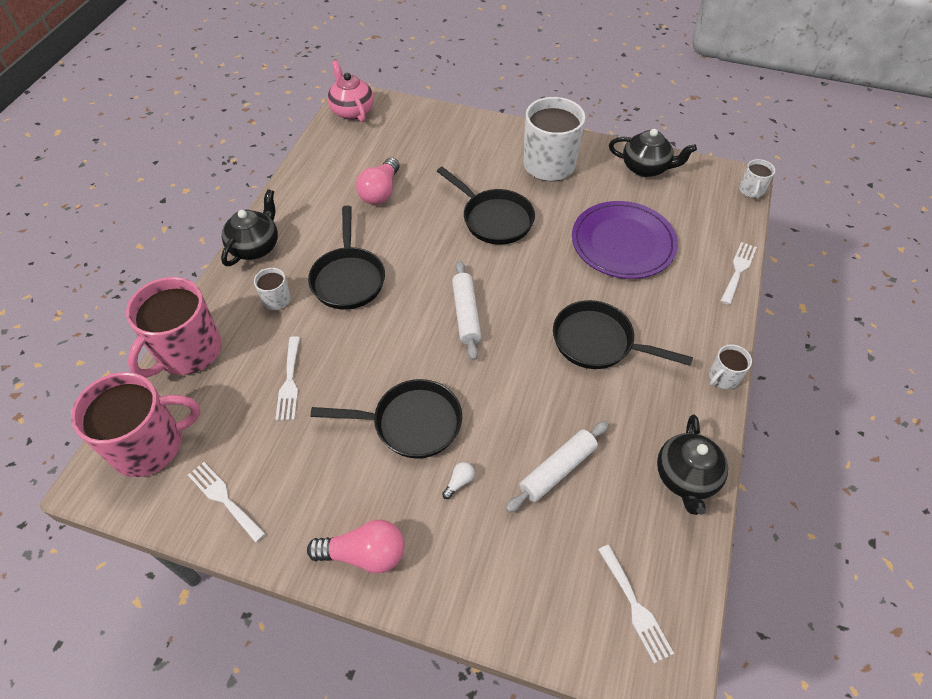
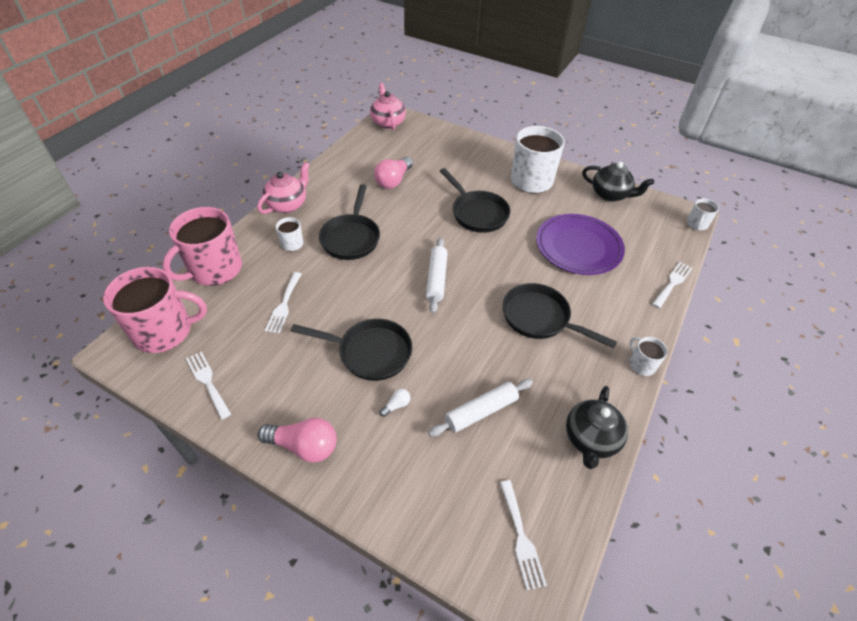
camera: 10 degrees right, 5 degrees down
black teapot [221,189,278,266] -> pink teapot [257,162,310,214]
white mug [709,344,752,389] -> white mug turned 90 degrees clockwise [630,337,668,376]

